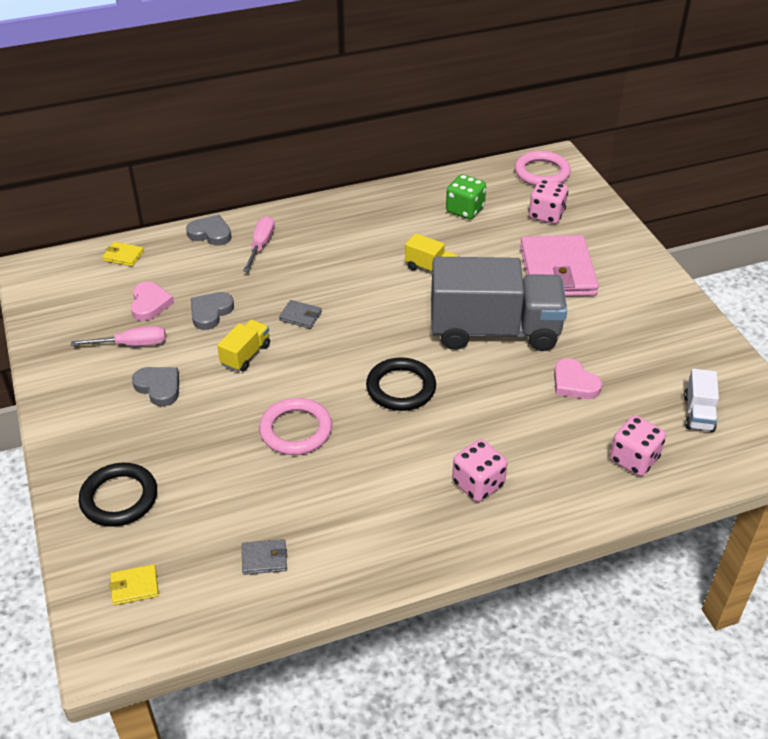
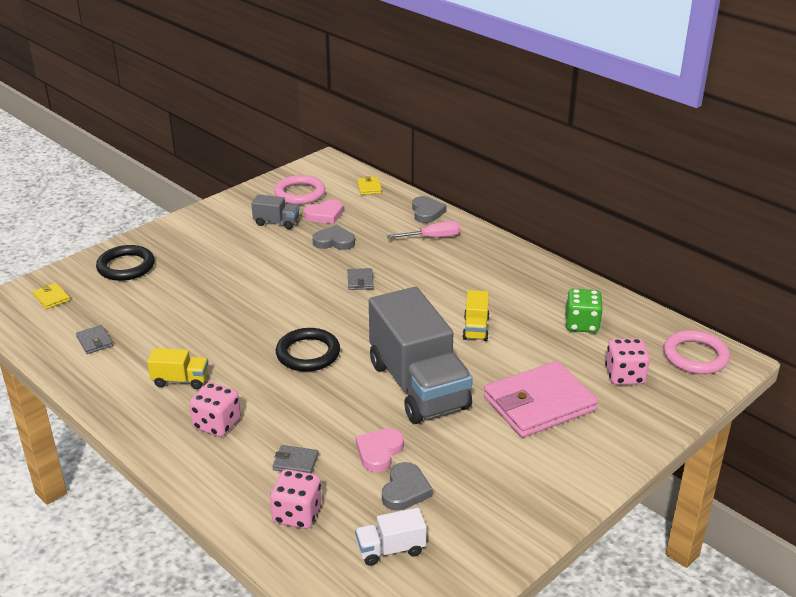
camera: 65 degrees right, 10 degrees down
pink screwdriver [71,326,166,346] -> grey truck [251,194,300,229]
grey heart [132,367,179,406] -> grey heart moved to [382,462,433,511]
yellow truck [217,320,270,372] -> yellow truck moved to [147,348,208,389]
pink ring [259,398,332,455] -> pink ring moved to [274,175,325,205]
none -> grey wallet [272,445,319,474]

